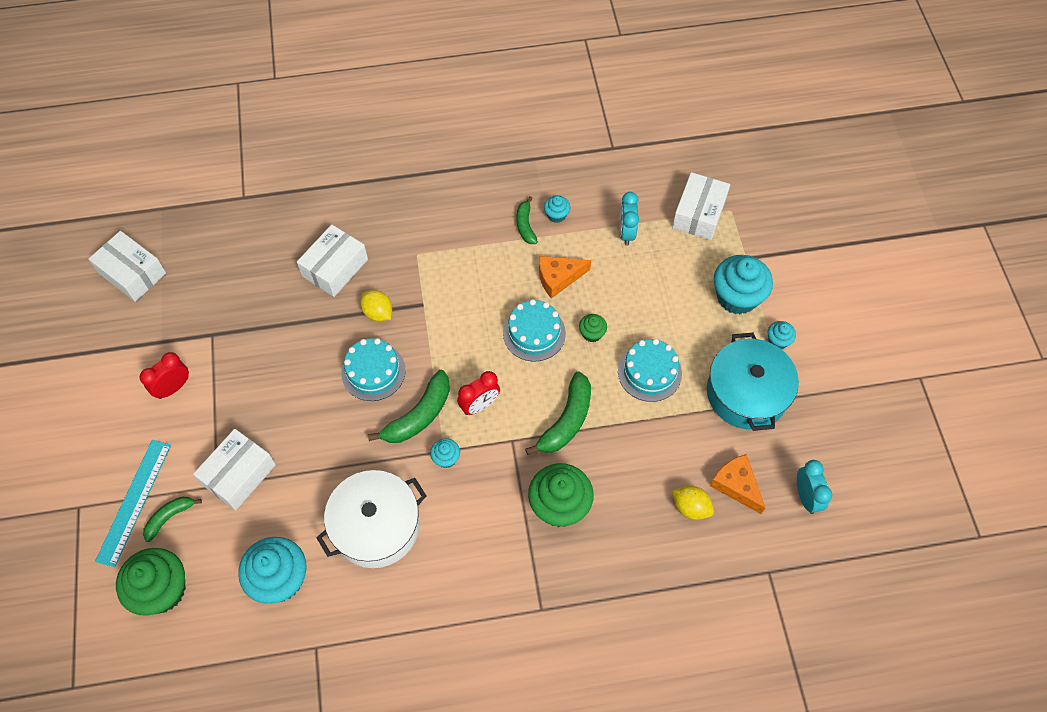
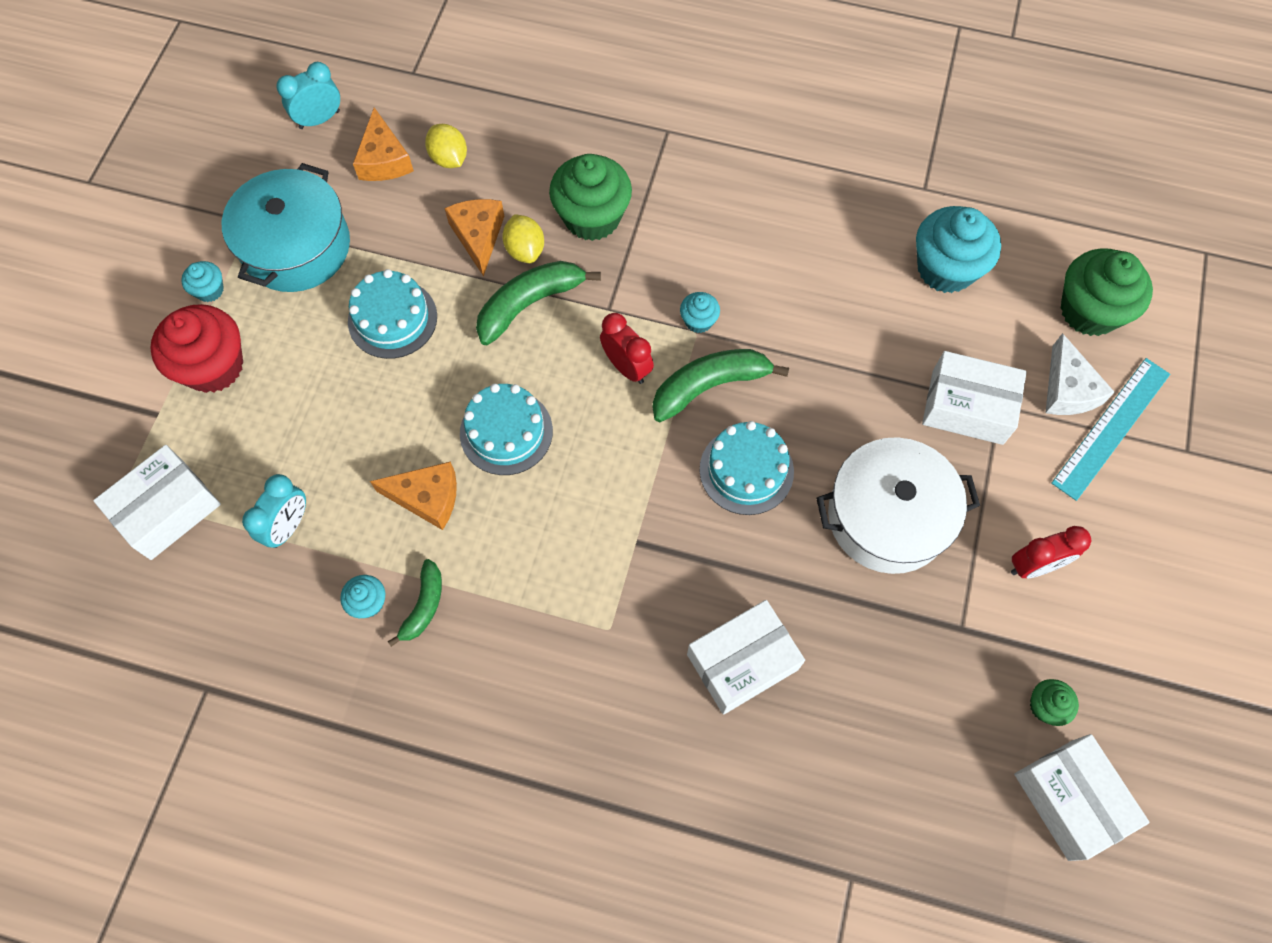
camera: 155 degrees left, 5 degrees up
green banana [143,497,202,542] -> white cheese [1046,333,1115,415]
white box [193,429,276,510] -> white box turned 45 degrees clockwise [922,351,1027,445]
white pot [316,470,427,568] -> white pot moved to [816,437,980,574]
yellow lemon [360,290,392,321] -> yellow lemon moved to [502,214,544,263]
red clock [457,371,500,415] -> red clock turned 60 degrees clockwise [600,313,654,384]
green cupcake [579,314,607,342] -> green cupcake moved to [1030,679,1079,726]
turquoise cupcake [714,255,773,314] -> red cupcake [150,304,243,393]
turquoise clock [797,460,832,514] -> turquoise clock turned 45 degrees clockwise [276,62,340,129]
none -> orange cheese [444,199,504,276]

